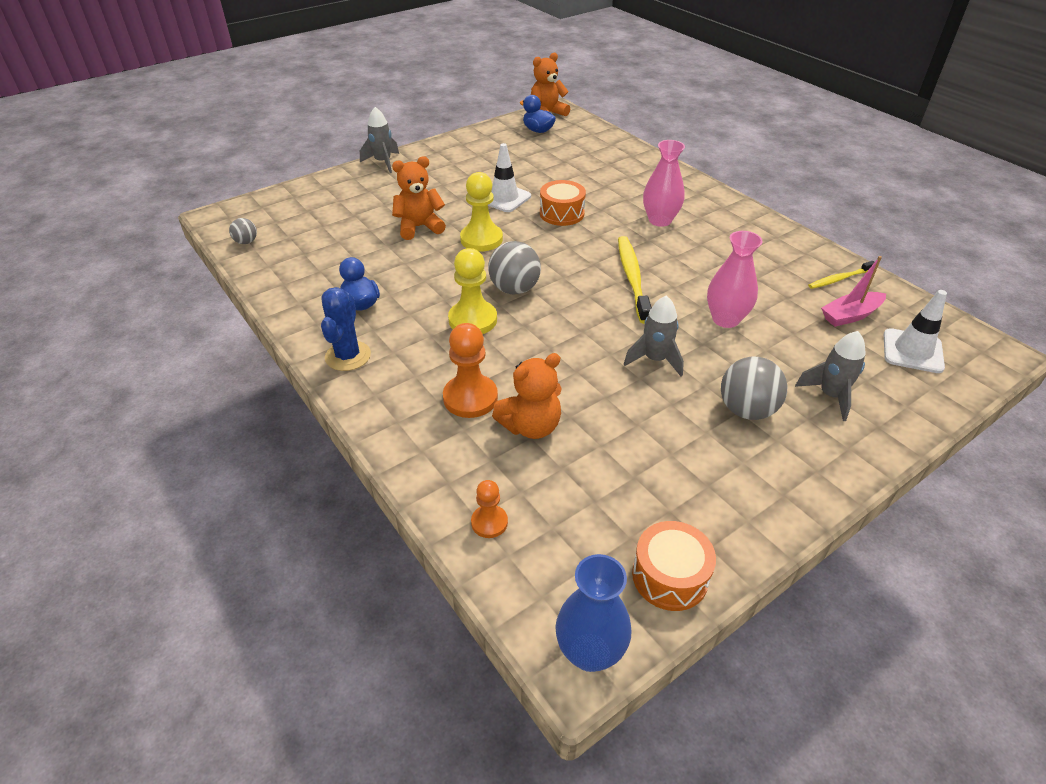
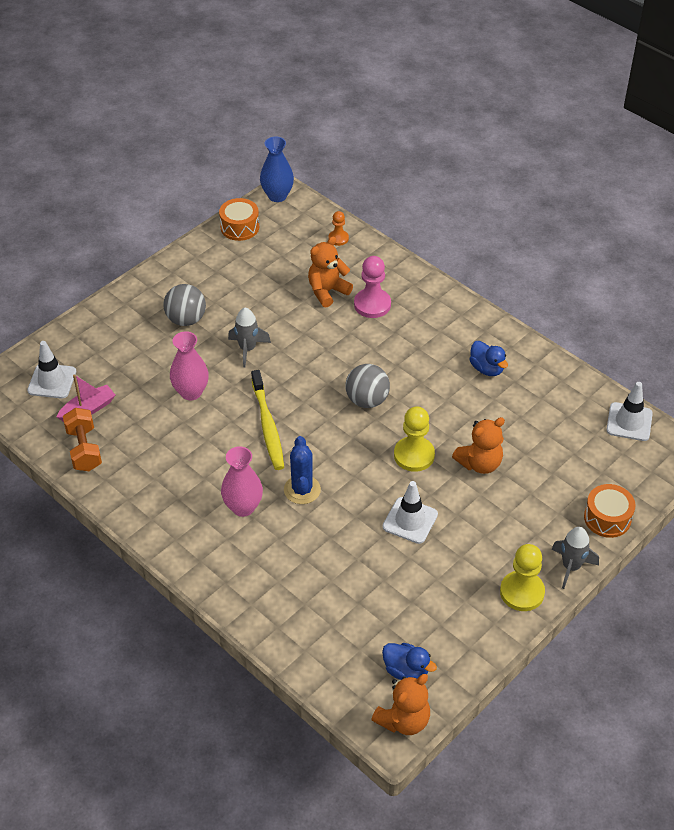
camera: 170 degrees right, 5 degrees up
grey ball [229,218,257,244] -> white traffic cone [606,382,653,441]
blue cactus [321,287,371,371] -> blue cactus moved to [284,436,321,504]
orange pawn [443,323,498,418] -> pink pawn [354,256,391,318]
yellow pawn [448,248,497,334] -> yellow pawn moved to [500,544,545,611]
orange drum [540,180,586,226] -> orange drum moved to [584,484,636,538]
grey rocket [795,331,865,421] -> none
yellow toothbrush [808,261,874,289] -> orange dumbbell [63,408,102,471]

